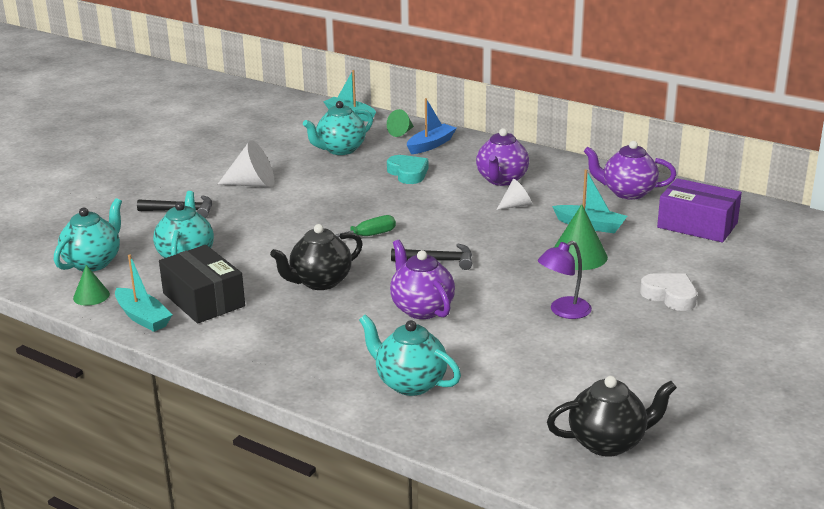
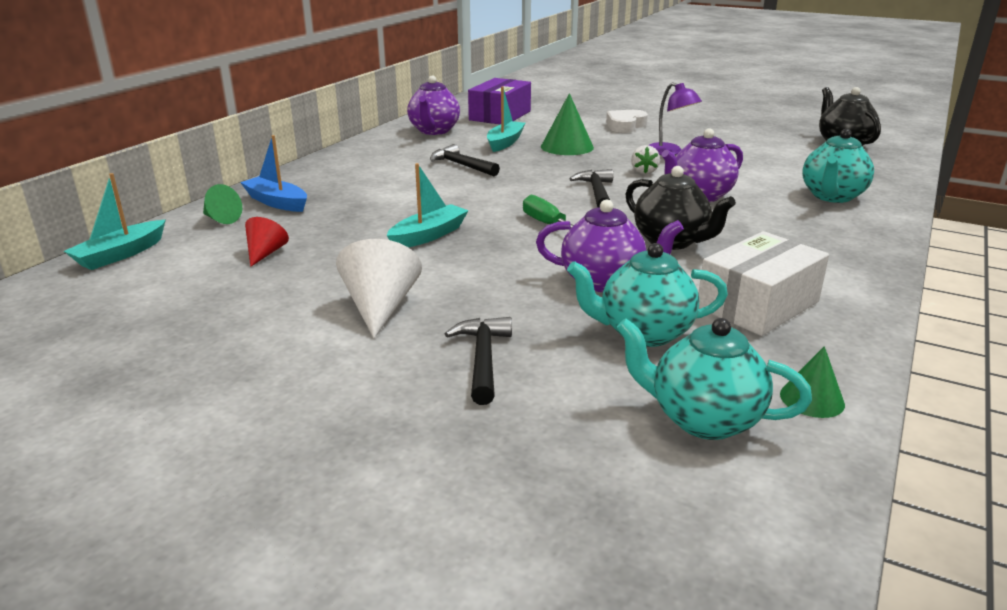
camera: 95 degrees left, 0 degrees up
turquoise boat [115,254,172,332] -> turquoise boat moved to [386,163,469,248]
black box [159,245,245,323] -> white box [699,231,829,336]
turquoise teapot [303,101,373,155] -> red cone [245,217,289,267]
turquoise heart [387,155,428,184] -> none
purple teapot [476,128,529,186] -> purple teapot moved to [536,200,684,292]
white cone [496,179,532,210] -> black hammer [430,144,500,176]
none -> white strawberry [631,145,660,174]

